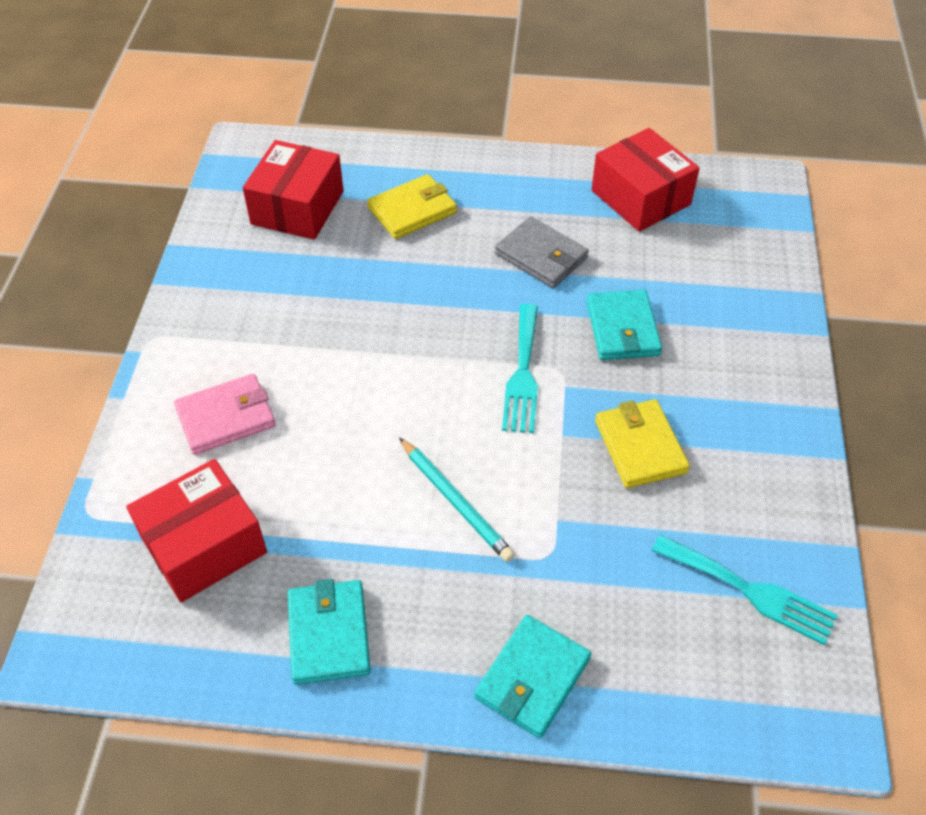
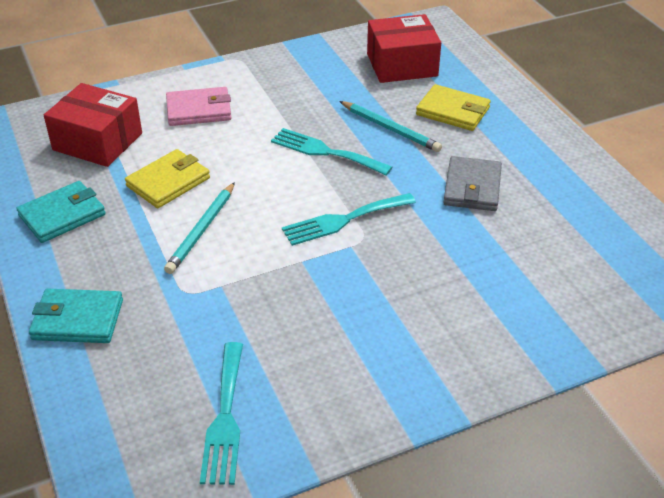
camera: 60 degrees right, 10 degrees down
pink wallet [174,374,276,455] -> pink wallet turned 45 degrees counterclockwise [166,87,232,126]
turquoise wallet [587,290,662,360] -> none
red box [591,128,700,232] -> none
yellow wallet [595,399,690,488] -> yellow wallet moved to [125,149,210,208]
none -> turquoise fork [271,128,392,176]
none -> turquoise pencil [339,101,442,152]

